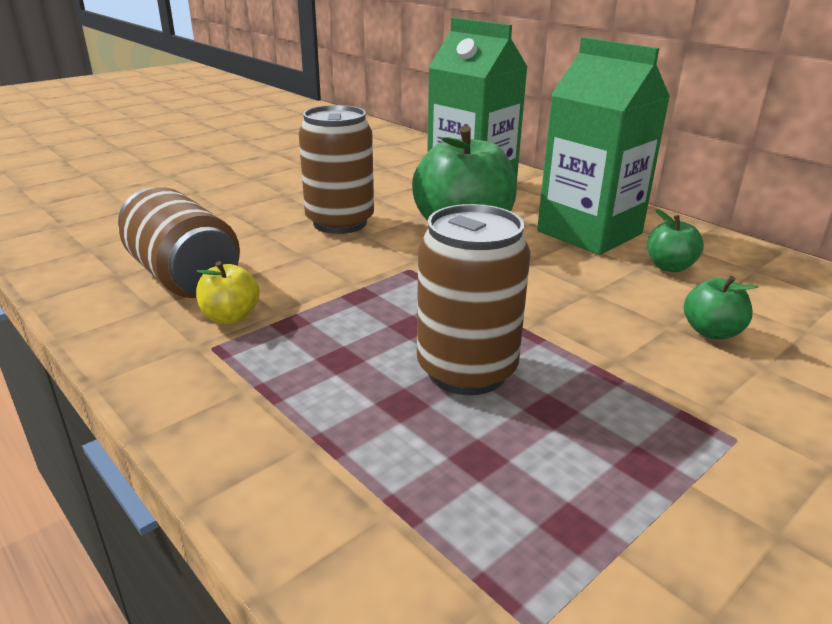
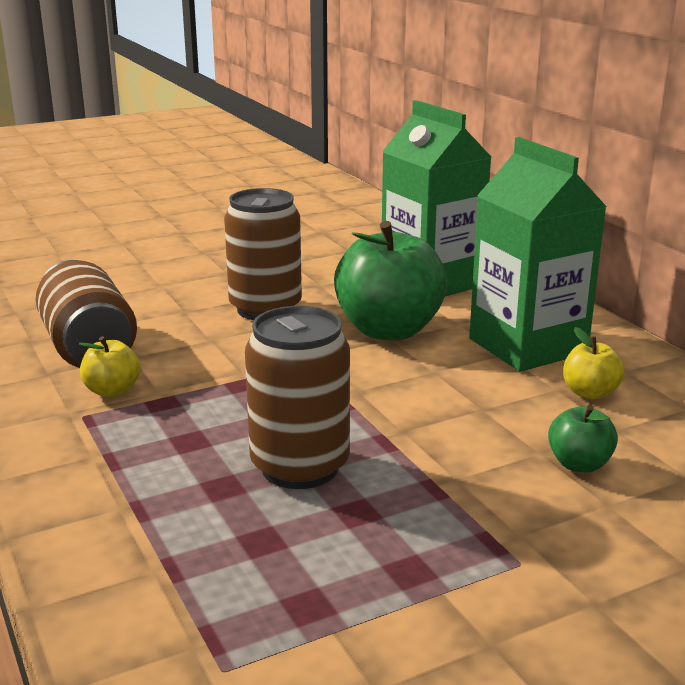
camera: 15 degrees right, 5 degrees down
green apple [647,209,704,272] -> yellow apple [563,327,624,399]

